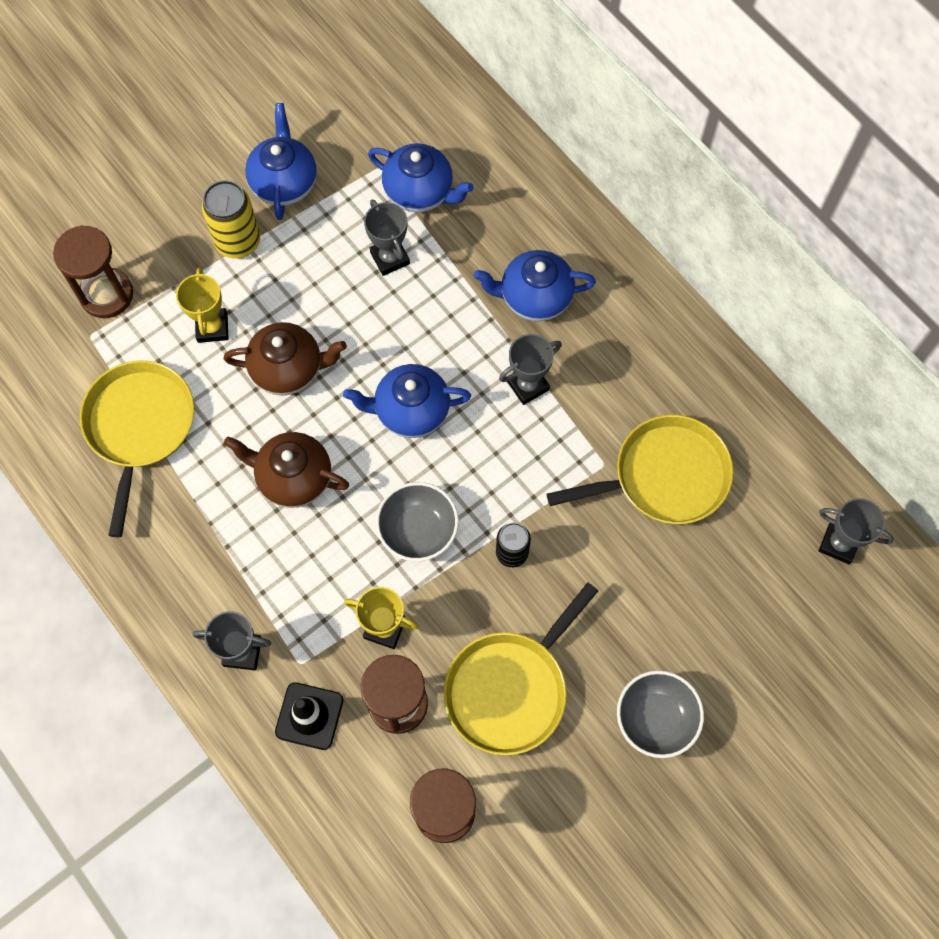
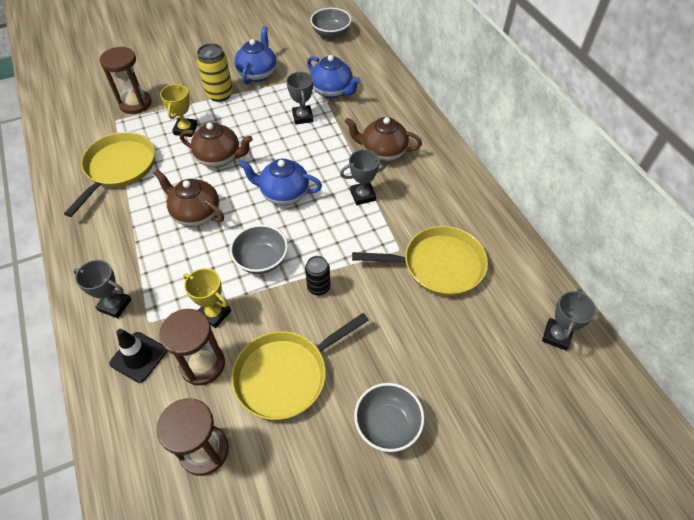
camera: 15 degrees right, 15 degrees down
blue teapot [474,250,596,321] -> brown teapot [345,117,422,162]
grey trophy [819,498,894,564] -> grey trophy turned 75 degrees clockwise [542,289,596,351]
none -> grey bowl [310,8,352,39]

